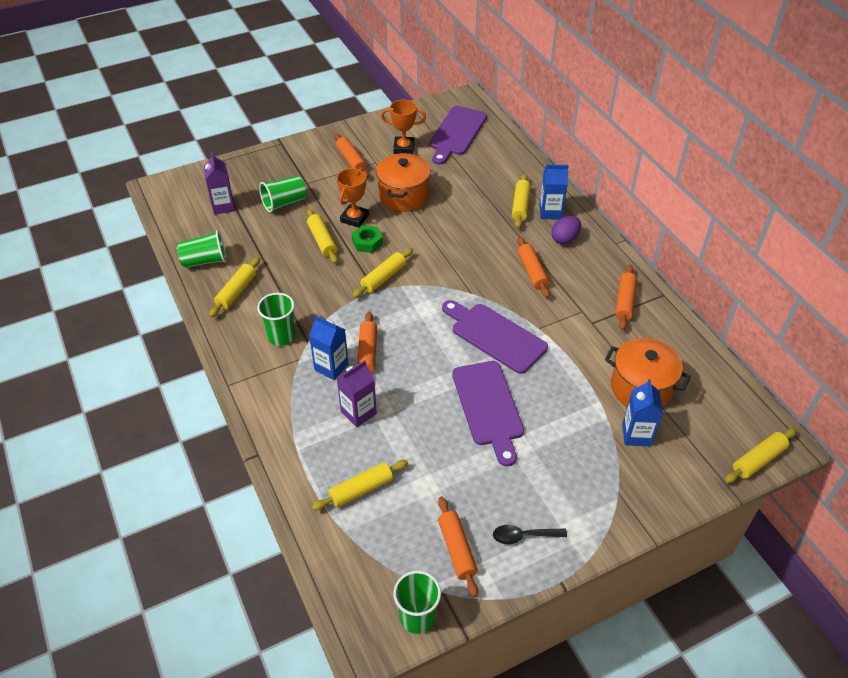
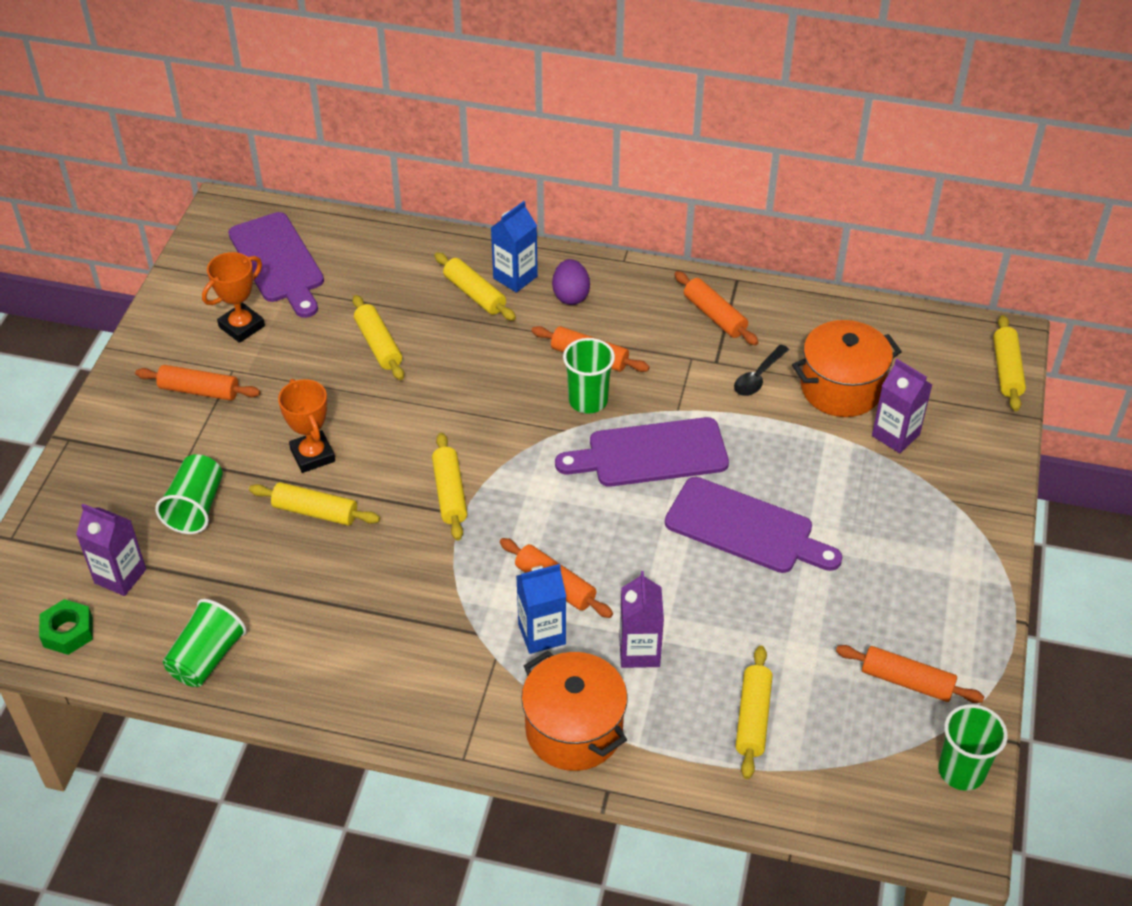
camera: 50 degrees left, 0 degrees up
yellow rolling pin [209,257,260,318] -> yellow rolling pin moved to [352,295,404,380]
green cup [257,293,295,346] -> green cup moved to [563,338,615,414]
green nut [352,225,383,253] -> green nut moved to [39,599,93,655]
orange pot [376,153,431,212] -> orange pot moved to [521,650,628,771]
black spoon [493,525,567,544] -> black spoon moved to [734,344,789,396]
blue carton [622,379,663,446] -> purple carton [872,359,932,453]

